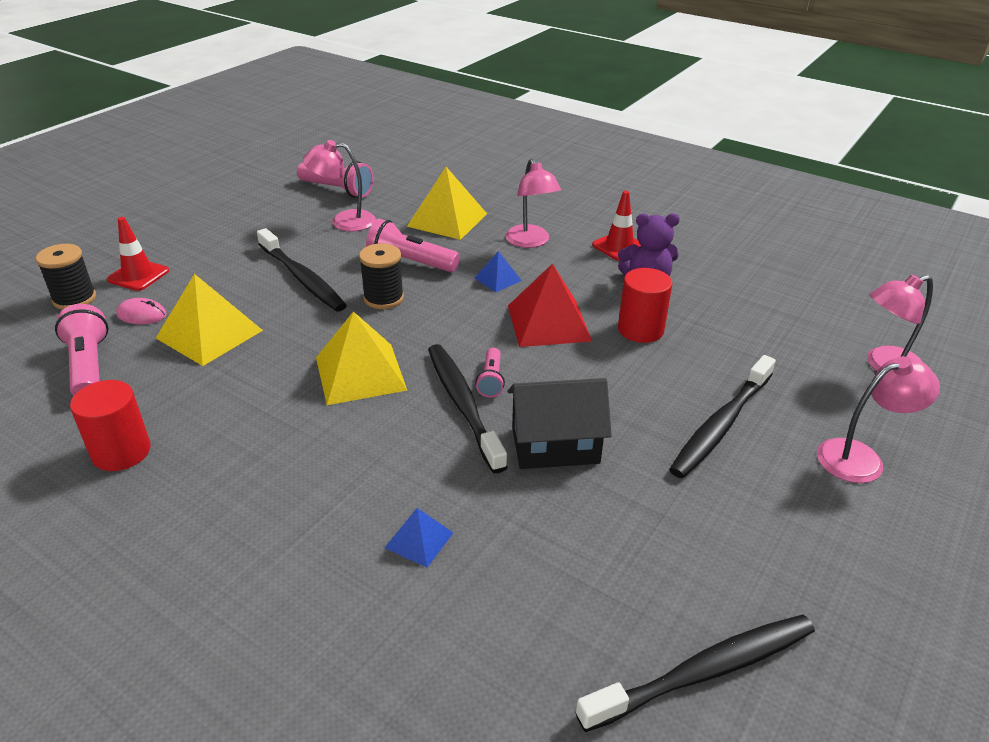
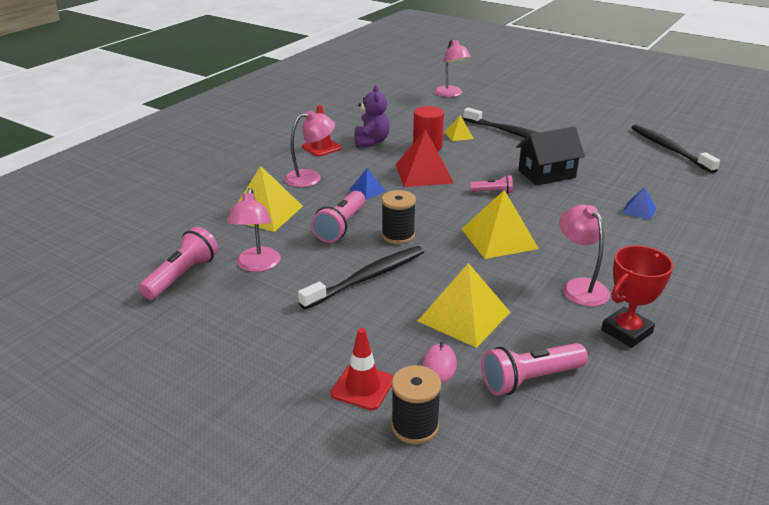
camera: 90 degrees left, 5 degrees down
red cylinder [70,380,151,471] -> red trophy [601,245,673,348]
black toothbrush [428,344,508,473] -> none
black house [508,378,612,469] -> black house turned 75 degrees clockwise [516,126,585,186]
pink lamp [817,356,940,483] -> pink lamp moved to [559,205,610,307]
none -> yellow pyramid [445,115,474,141]

